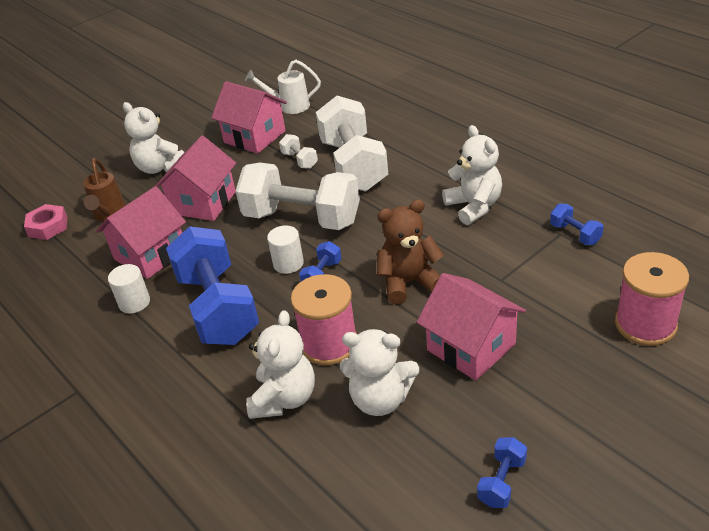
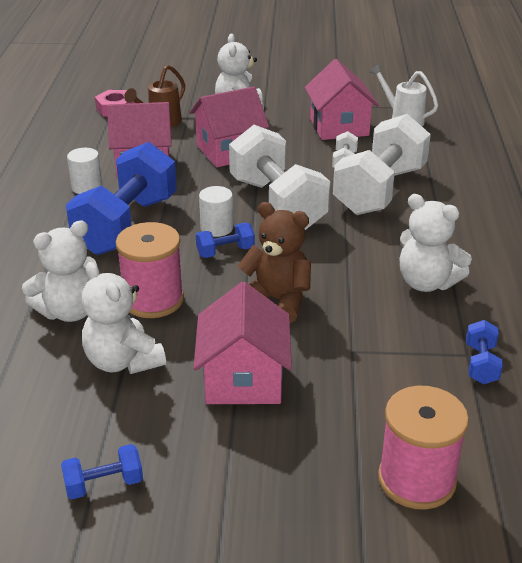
camera: 40 degrees right, 5 degrees down
white teddy bear [442,125,502,225] -> white teddy bear turned 105 degrees clockwise [399,194,472,292]

